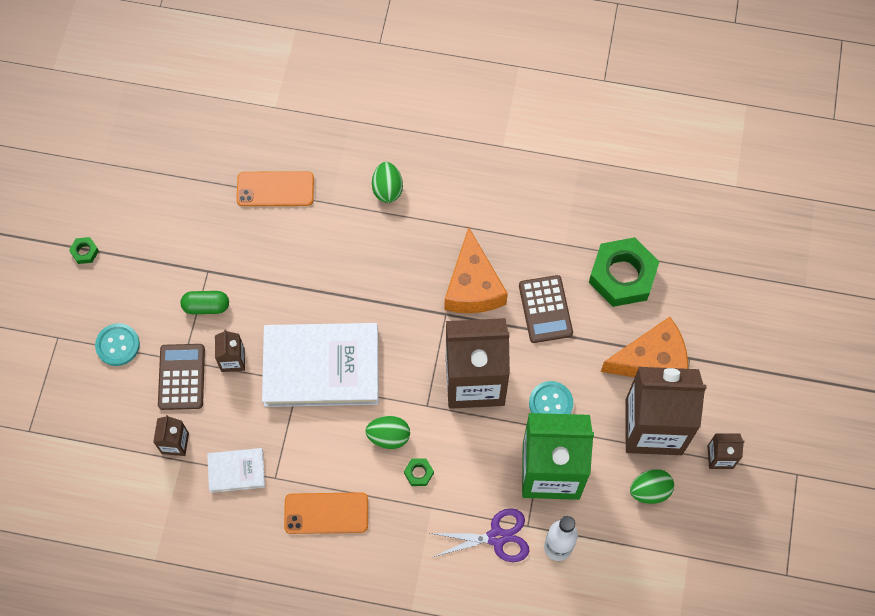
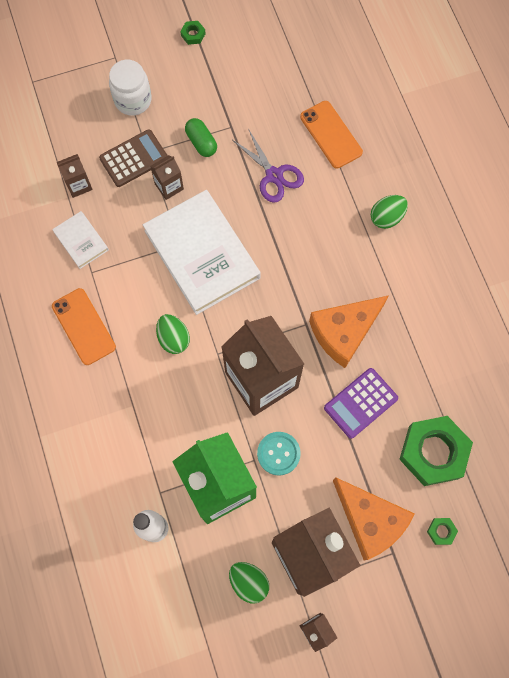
camera: 60 degrees right, 5 degrees up
turquoise button [95,323,140,366] -> white jar [109,60,152,116]
green nut [404,459,434,486] -> green nut moved to [427,518,458,545]
purple scissors [430,508,529,562] -> purple scissors moved to [233,129,304,203]
brown calculator [519,275,573,343] -> purple calculator [324,368,398,439]

